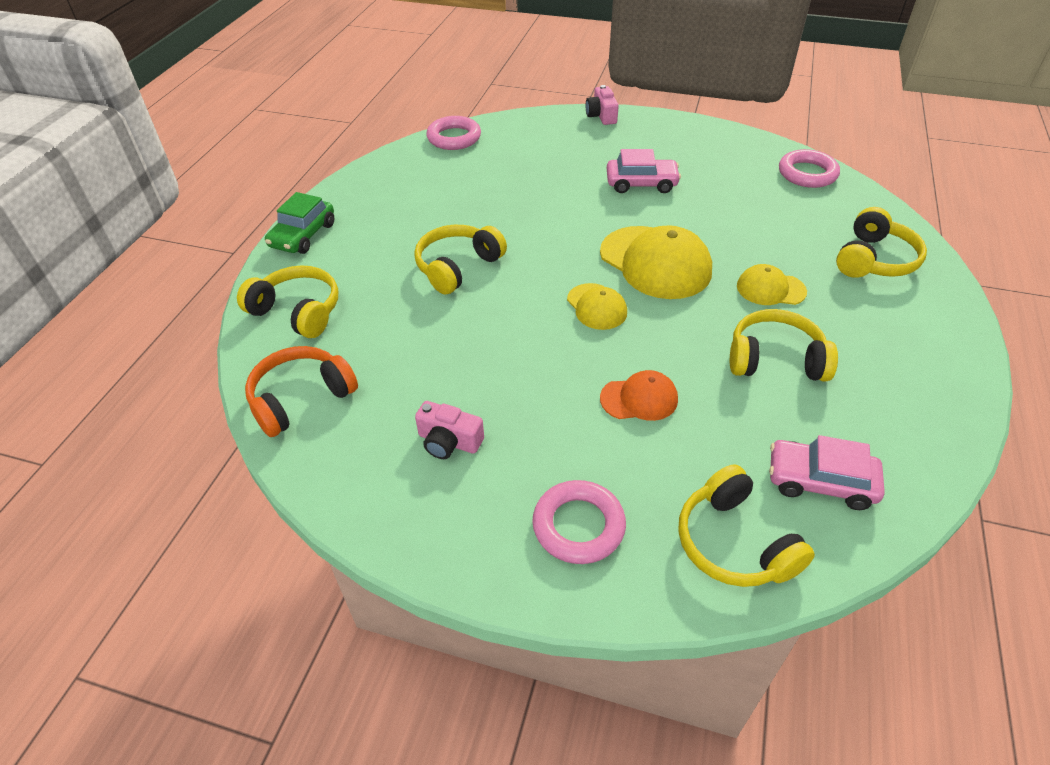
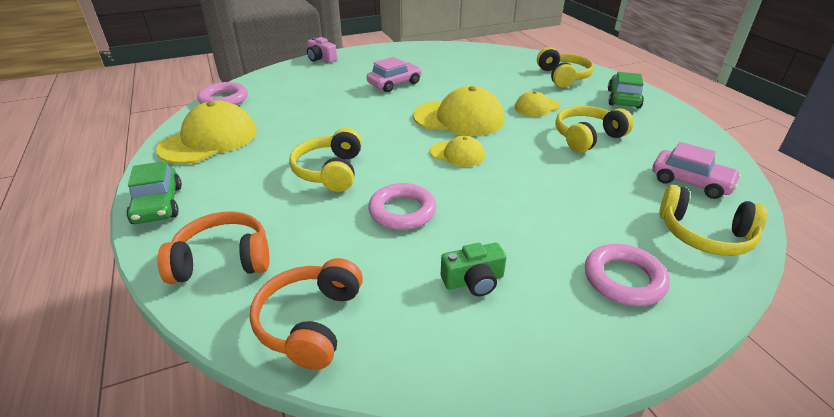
camera: 40 degrees left, 10 degrees down
yellow headphones [237,266,338,338] -> orange headphones [157,211,269,284]
pink camera [415,401,484,459] -> green camera [441,243,507,296]
orange cap [600,370,678,421] -> none
pink car [769,435,885,510] -> pink car turned 120 degrees counterclockwise [652,142,741,199]
pink ring [779,149,840,188] -> pink ring moved to [368,183,436,230]
none -> yellow cap [156,101,257,164]
none -> green car [608,72,644,109]

